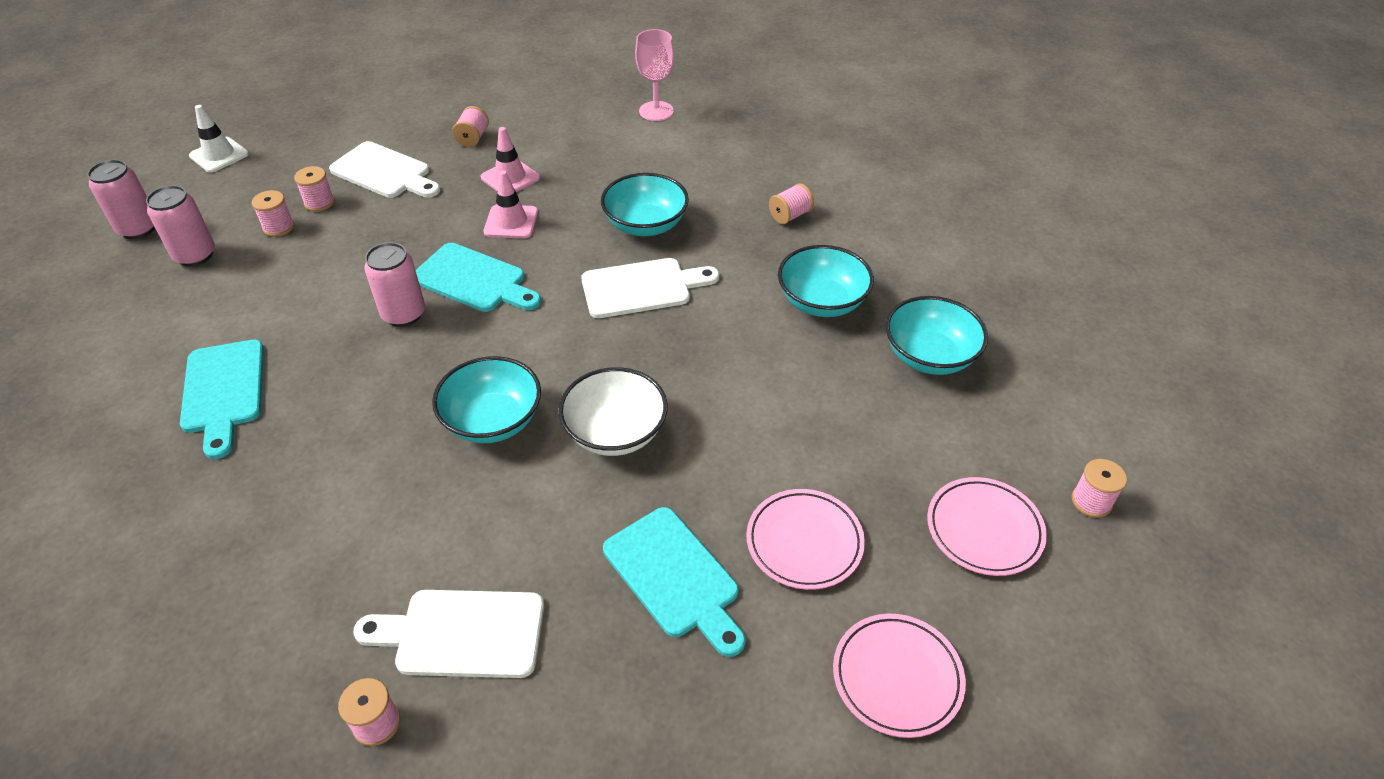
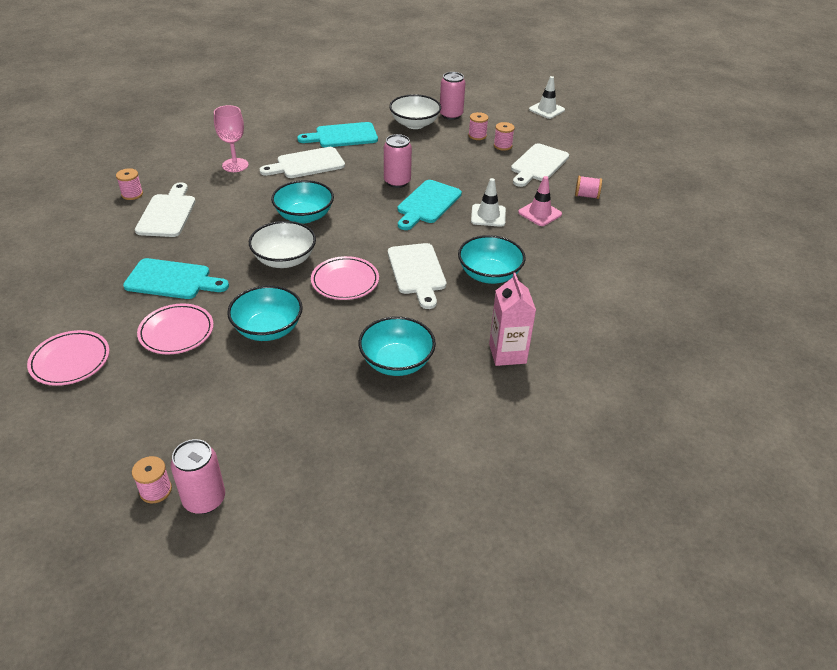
camera: 90 degrees right, 5 degrees down
pink can [87,160,155,239] -> pink can moved to [171,439,225,514]
pink traffic cone [483,170,538,238] -> white traffic cone [471,178,506,227]
turquoise cutting board [603,507,746,657] -> turquoise cutting board turned 135 degrees counterclockwise [123,258,229,299]
pink goblet [635,29,674,121] -> pink goblet moved to [214,105,249,172]
pink spool [769,183,814,224] -> pink carton [489,272,536,366]
turquoise bowl [886,296,988,375] -> turquoise bowl moved to [227,285,303,341]
pink plate [927,477,1047,576] -> pink plate moved to [311,256,379,300]
none -> white cutting board [260,147,345,178]
none -> white bowl [389,94,441,129]

